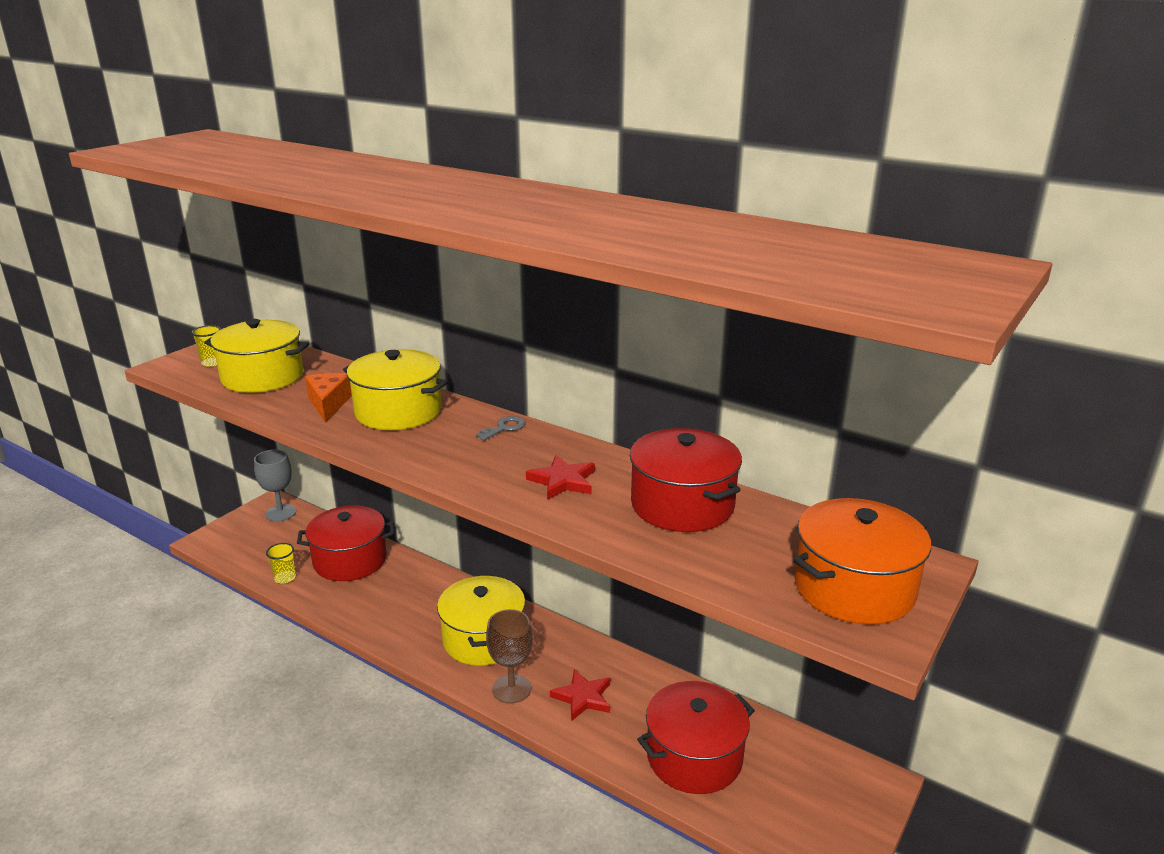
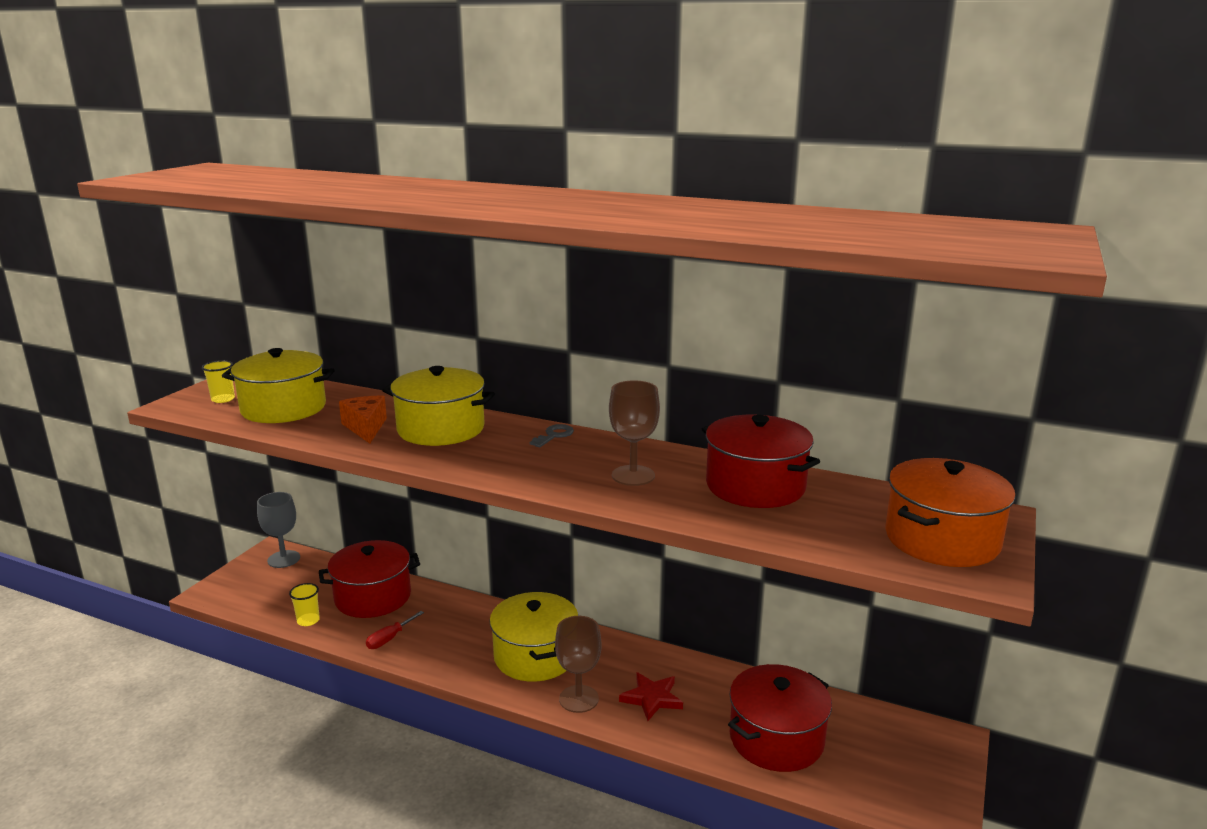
camera: 10 degrees left, 5 degrees down
red star [526,455,595,500] -> brown goblet [609,380,660,486]
none -> red screwdriver [366,611,424,649]

